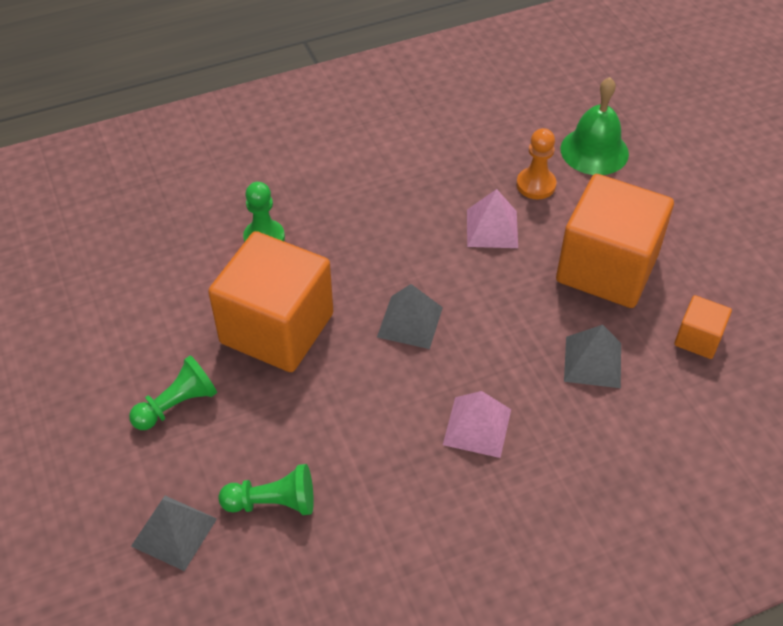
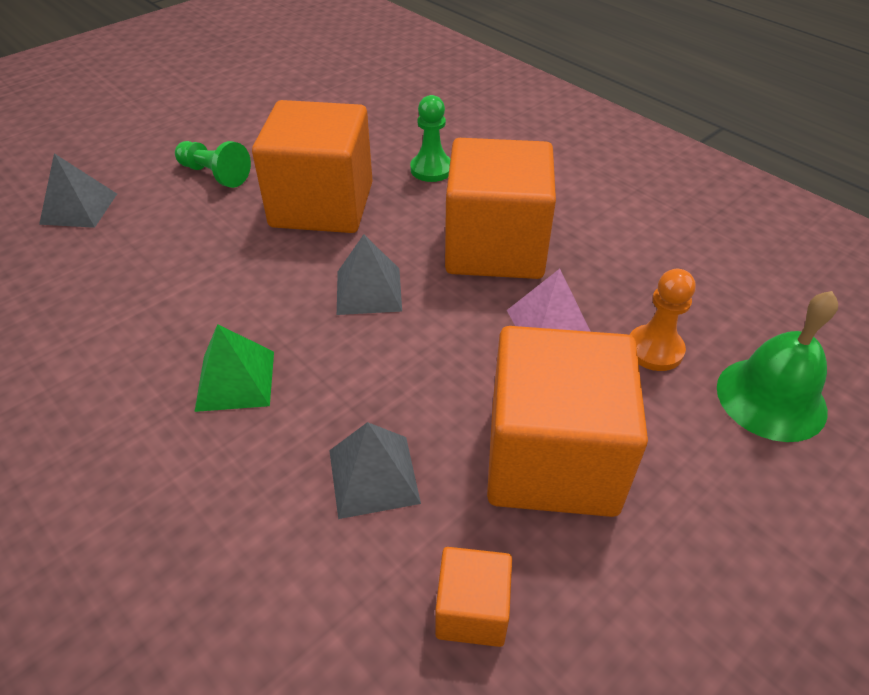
camera: 70 degrees right, 5 degrees down
green pawn [219,464,314,515] -> none
pink pyramid [443,391,511,458] -> green pyramid [194,324,274,412]
none -> orange cube [445,138,556,279]

